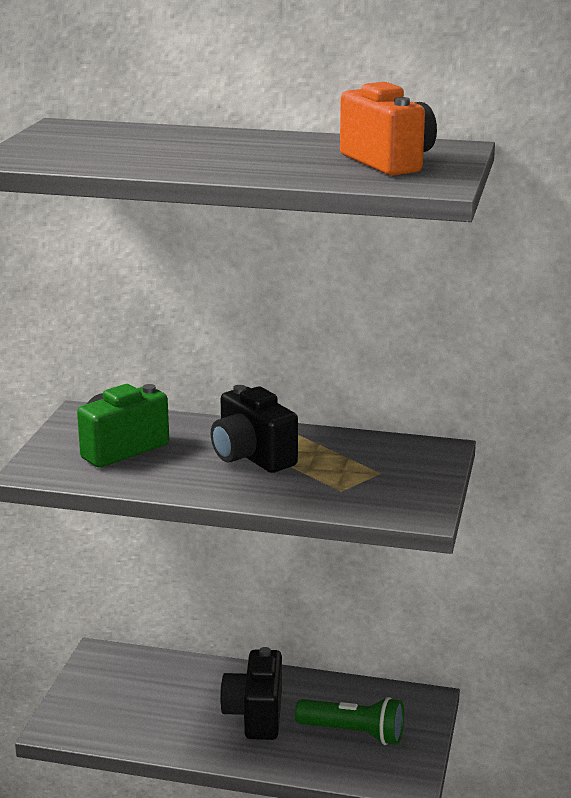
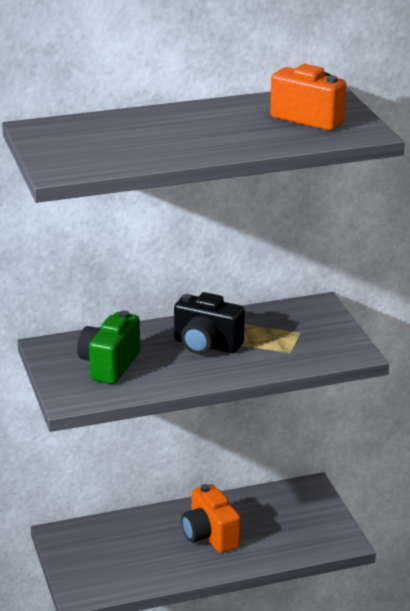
camera: 30 degrees left, 5 degrees up
black camera [220,647,282,740] -> orange camera [181,484,241,553]
green flashlight [295,697,404,745] -> none

